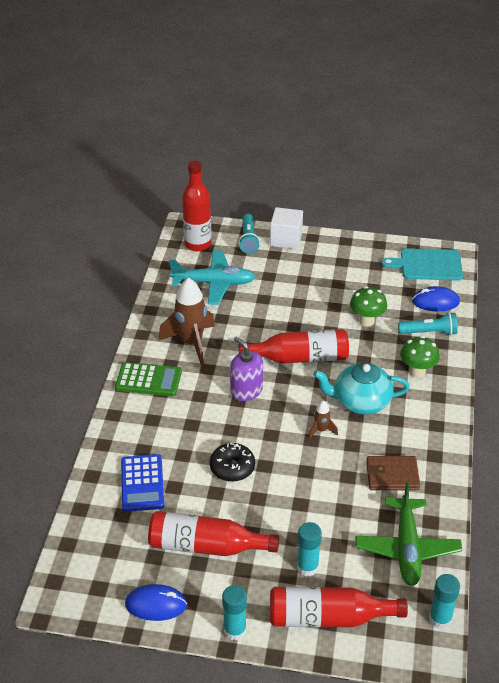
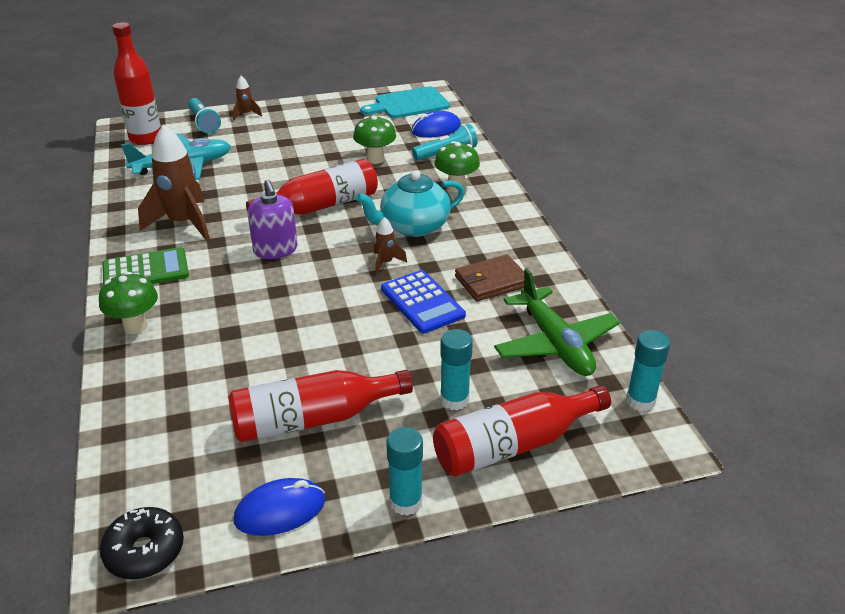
camera: 25 degrees left, 5 degrees down
blue calculator [121,454,164,512] -> blue calculator moved to [381,270,466,334]
black donut [210,443,255,482] -> black donut moved to [100,507,184,580]
purple soap dispenser [230,337,263,401] -> purple soap dispenser turned 135 degrees counterclockwise [247,179,297,259]
white cube [270,207,303,249] -> brown rocket [233,76,262,120]
none -> green mushroom [99,272,158,334]

